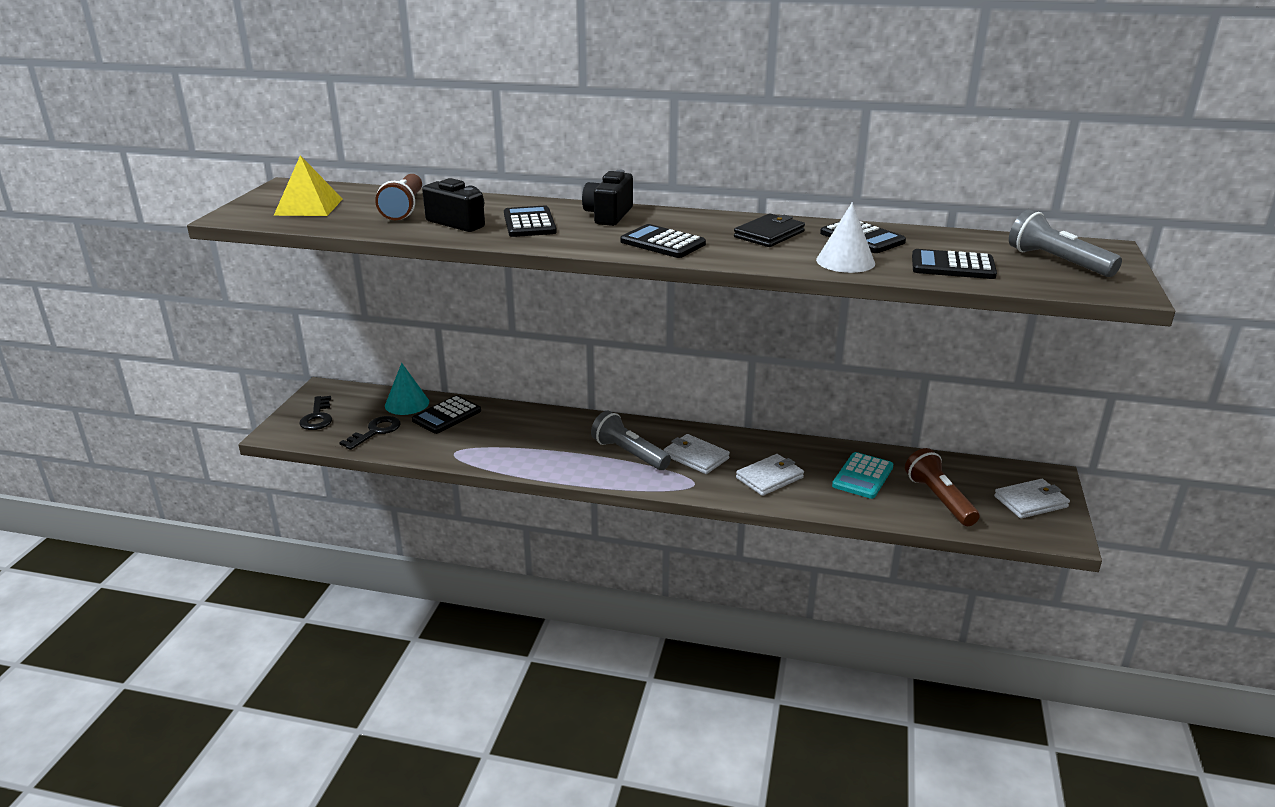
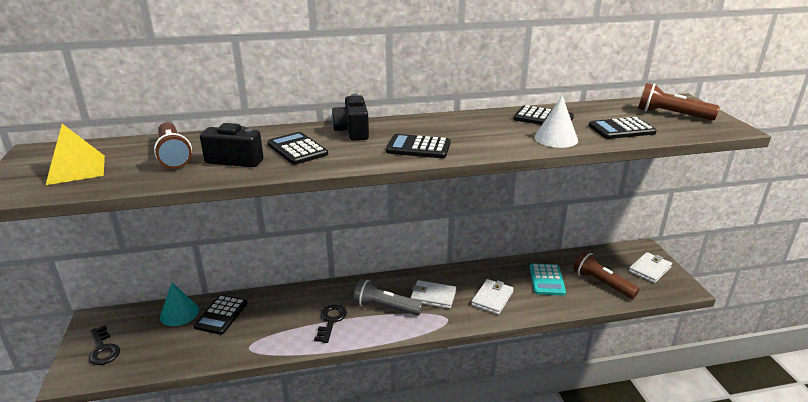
camera: 25 degrees left, 0 degrees up
black key [339,416,401,450] -> black key moved to [314,304,347,343]
black wallet [734,213,805,247] -> none
grey flashlight [1009,210,1122,277] -> brown flashlight [638,83,720,120]

